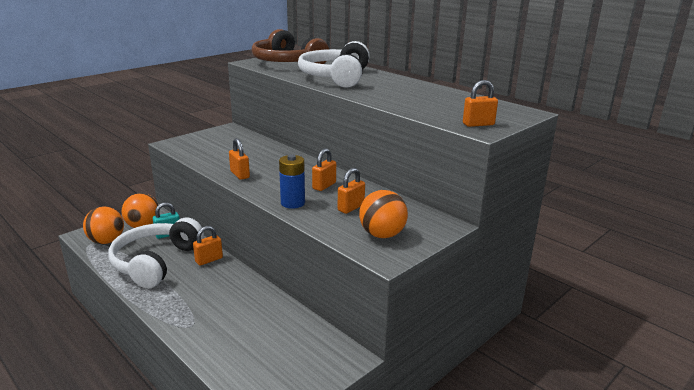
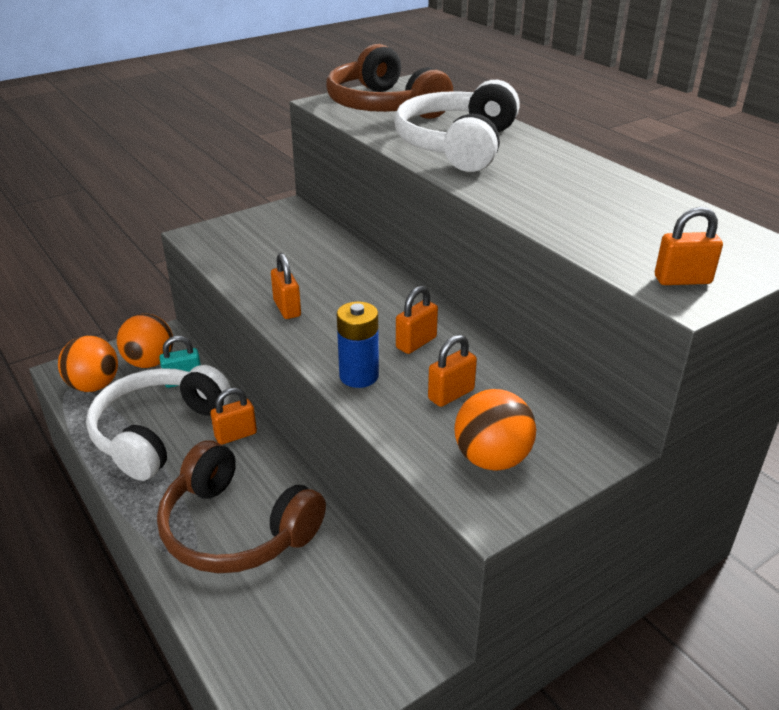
camera: 10 degrees right, 10 degrees up
none -> brown headphones [157,440,326,573]

